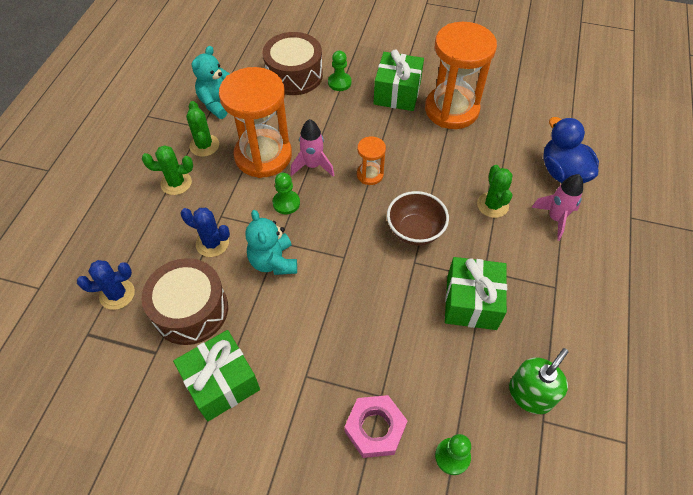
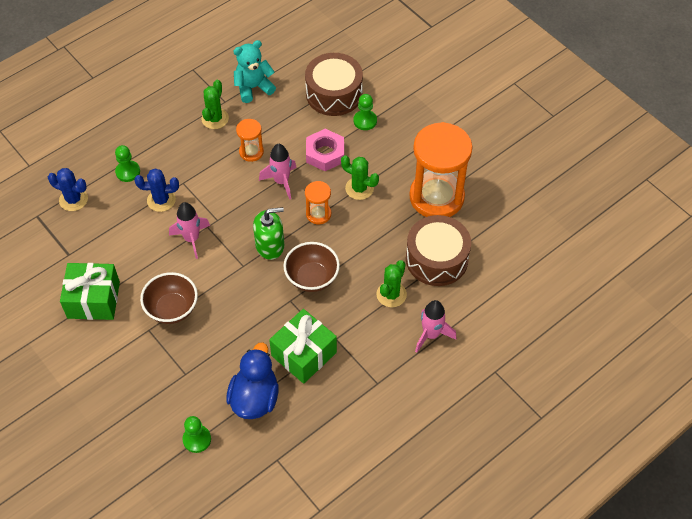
camera: 35 degrees right, 0 degrees up
green cactus [142,145,193,195] -> green cactus moved to [341,155,379,200]
brown drum [142,258,228,345] -> brown drum moved to [406,215,471,286]
blue cactus [180,208,230,257] -> blue cactus turned 60 degrees counterclockwise [134,168,179,212]
orange hourglass [219,67,292,178] -> orange hourglass [236,119,264,162], size x0.46
turquoise teddy bear [245,210,297,275] -> pink rocket [169,202,210,259]
green pawn [273,173,300,214] -> green pawn moved to [115,145,140,182]
pink nut [344,395,408,458] -> pink nut moved to [306,129,344,171]
green gift [373,50,424,111] -> none
green soap dispenser [509,348,568,414] -> green soap dispenser moved to [253,207,284,260]
blue duck [543,117,599,183] -> blue duck moved to [226,342,279,419]
none -> brown bowl [140,272,198,324]

